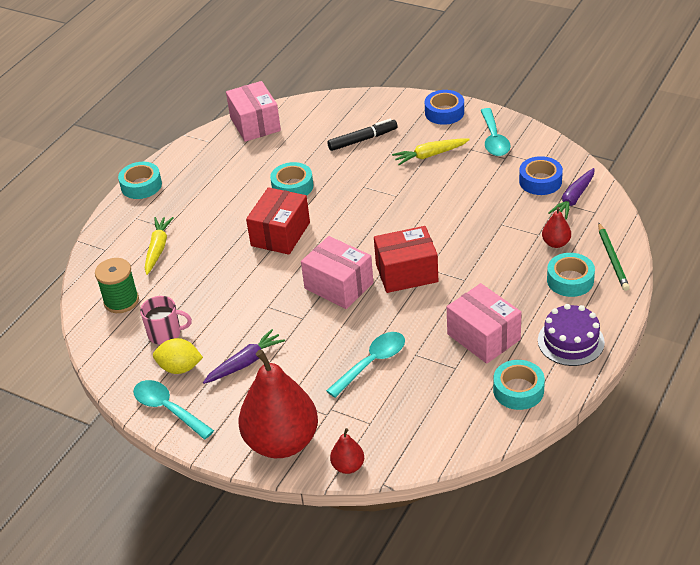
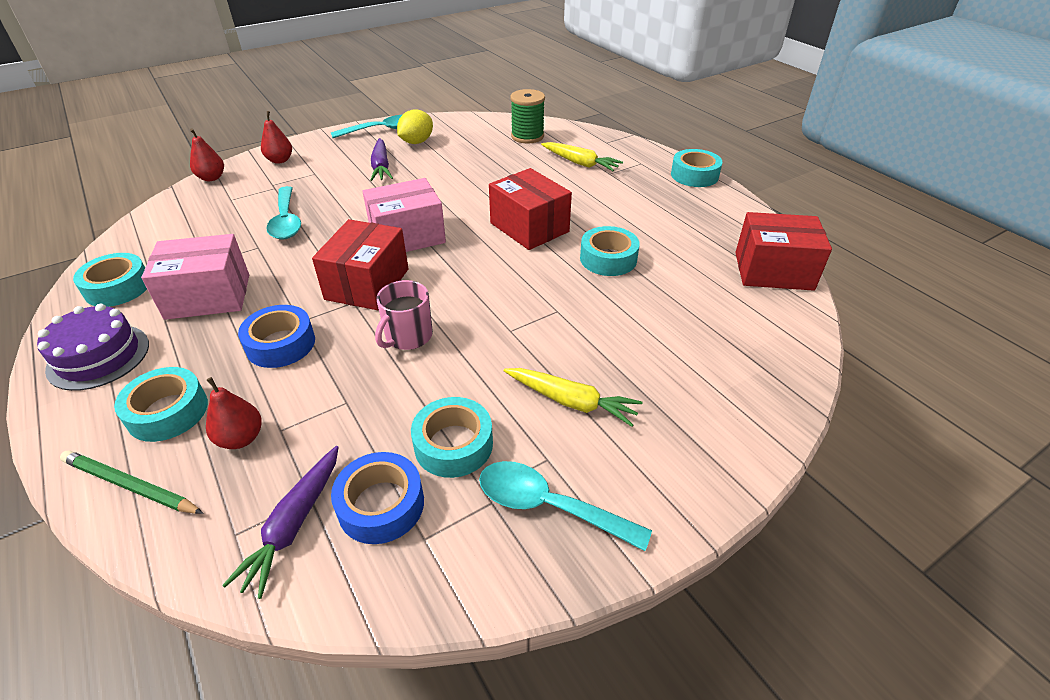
camera: 115 degrees right, 0 degrees up
pink mug [140,296,192,344] -> pink mug moved to [375,280,433,350]
pink box [226,81,281,142] -> red box [735,212,832,291]
red pear [239,349,318,458] -> red pear [261,111,292,164], size x0.43
black marker [327,119,397,151] -> none
yellow carrot [392,139,470,165] -> yellow carrot turned 105 degrees clockwise [504,368,643,427]
blue tape [425,90,464,125] -> blue tape moved to [238,305,315,368]
purple carrot [548,168,595,219] -> purple carrot turned 135 degrees counterclockwise [222,446,339,599]
none -> turquoise tape [411,397,493,478]

